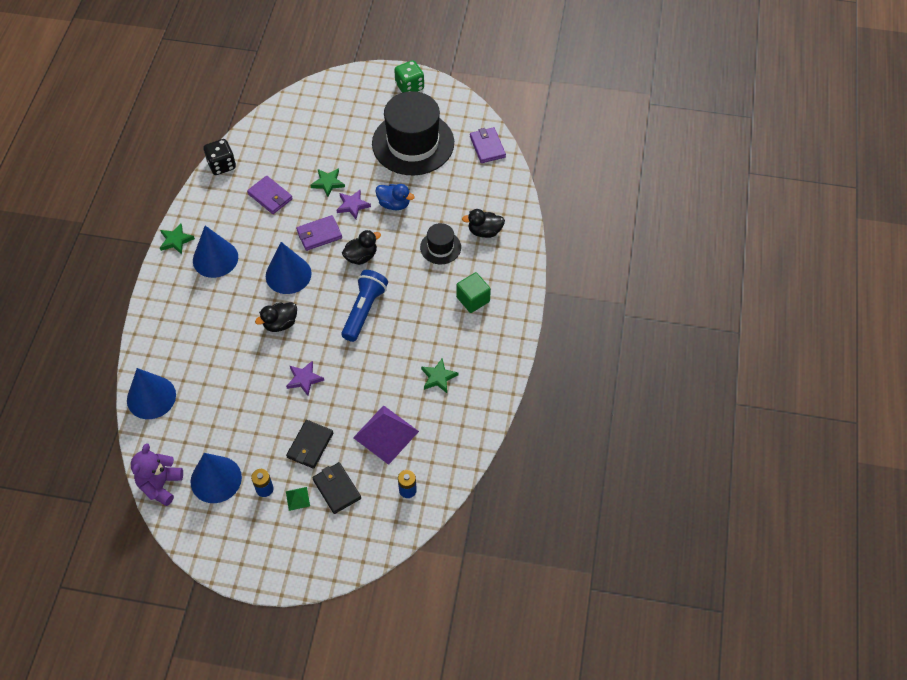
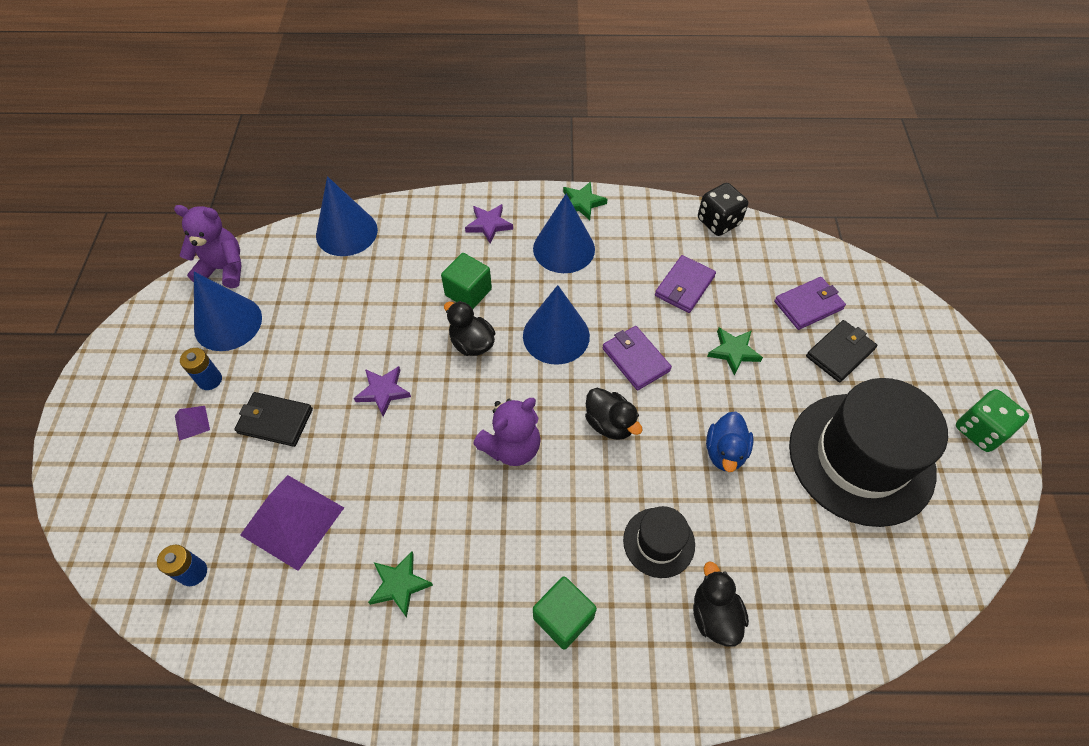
camera: 80 degrees right, 0 degrees up
green pyramid [286,487,310,511] -> purple pyramid [175,406,210,441]
black wallet [312,462,361,514] -> black wallet moved to [806,320,877,382]
purple star [336,190,371,219] -> purple star moved to [465,204,513,244]
blue flashlight [341,270,388,342] -> purple teddy bear [473,398,541,466]
purple wallet [470,127,506,163] -> purple wallet moved to [774,277,846,330]
none -> green cube [441,253,492,309]

